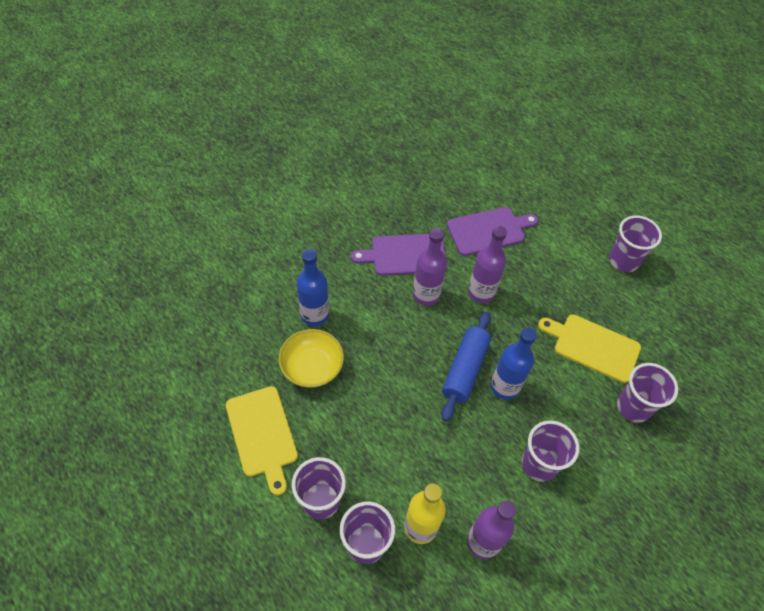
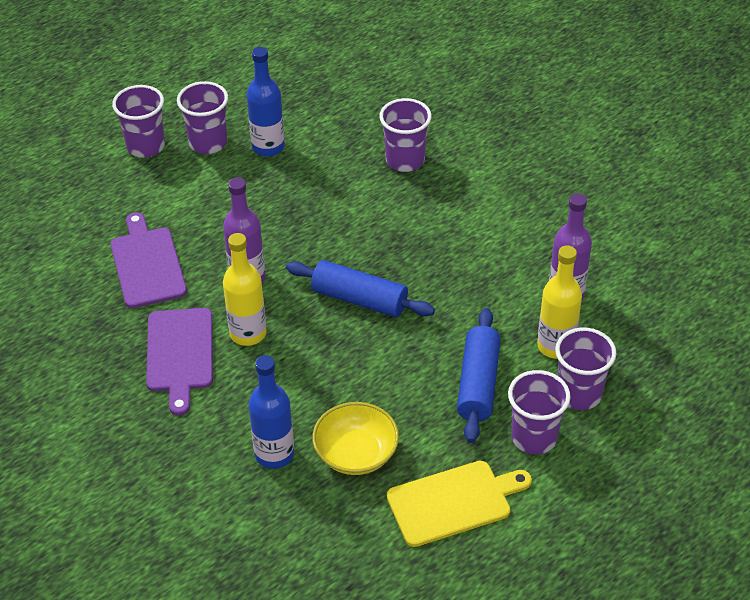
camera: 85 degrees left, 10 degrees down
purple bottle [413,228,447,306] -> yellow bottle [223,233,267,346]
blue bottle [491,327,537,400] -> blue bottle moved to [247,47,285,157]
purple cup [522,420,579,482] -> purple cup moved to [112,85,165,158]
yellow cutting board [538,314,641,383] -> none
none -> blue rolling pin [457,308,500,443]

